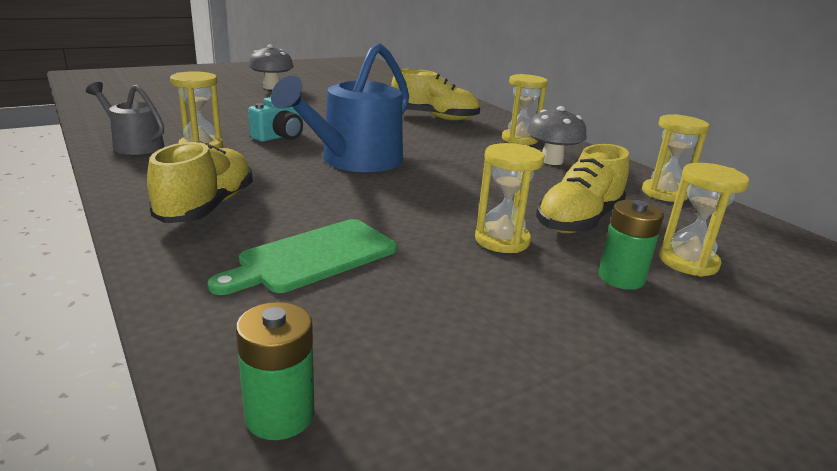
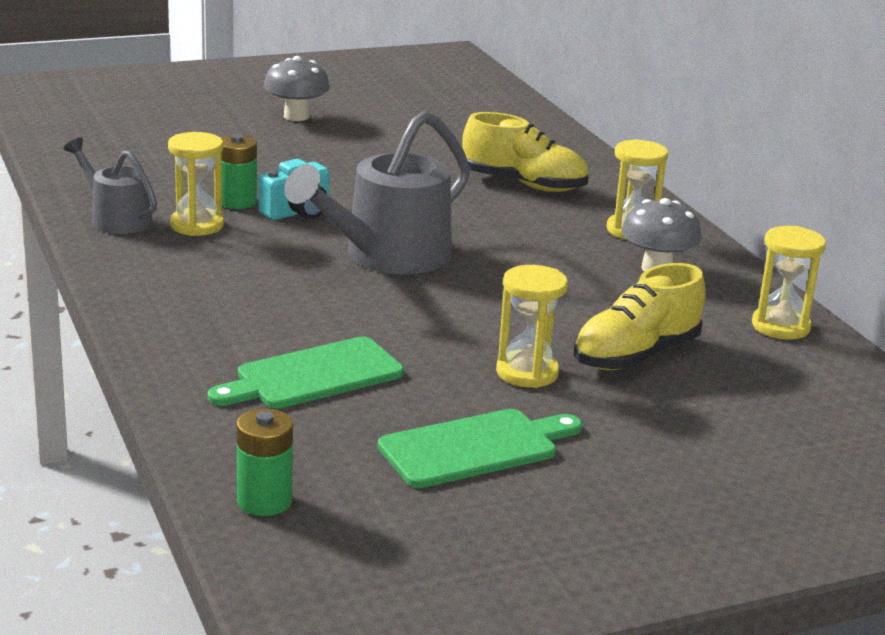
camera: 10 degrees right, 0 degrees up
yellow shoe [147,141,253,223] -> none
blue watering can [271,43,409,172] -> grey watering can [284,111,470,274]
green battery [598,200,664,290] -> green battery moved to [221,134,257,209]
yellow hourglass [659,163,750,277] -> none
none -> green cutting board [378,409,582,488]

